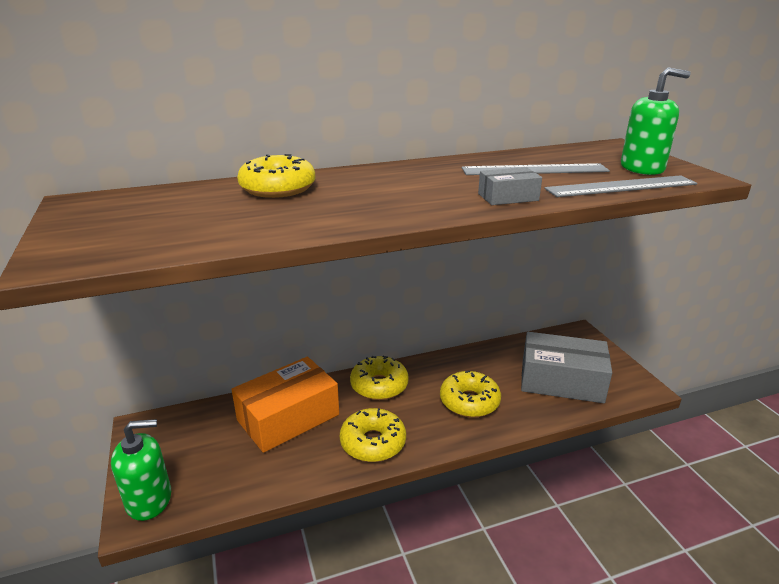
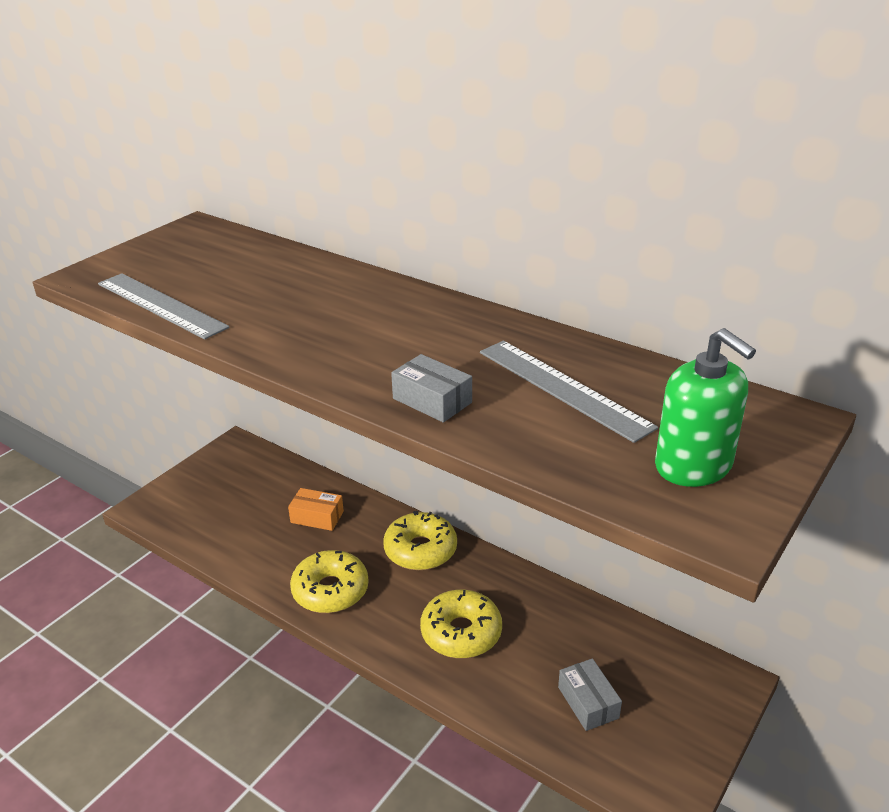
camera: 55 degrees right, 5 degrees up
green soap dispenser [111,419,171,521] -> none
orange box [231,357,339,453] -> orange box [288,488,344,531], size x0.47
yellow donut [237,154,316,198] -> none
grey box [521,332,612,403] -> grey box [558,658,622,731], size x0.47
grey ruler [544,175,698,197] -> grey ruler moved to [98,273,229,339]

